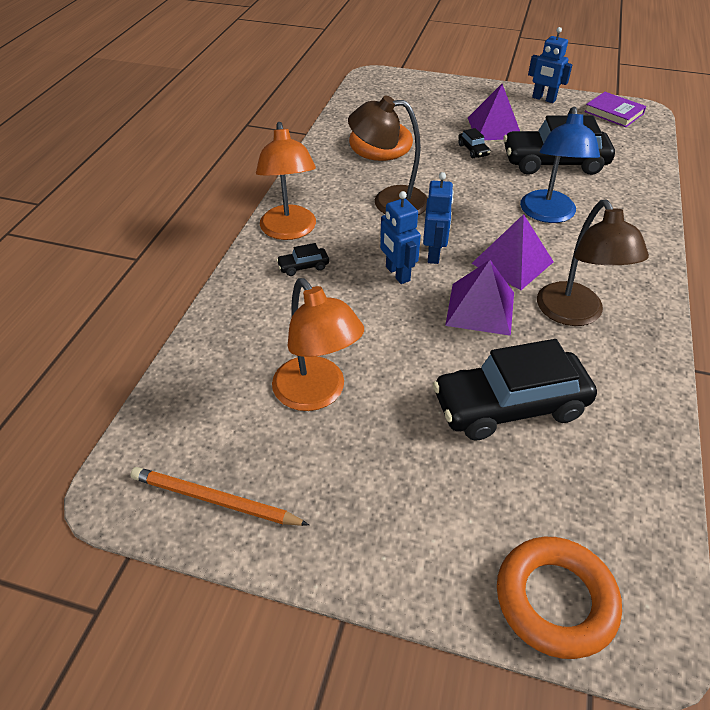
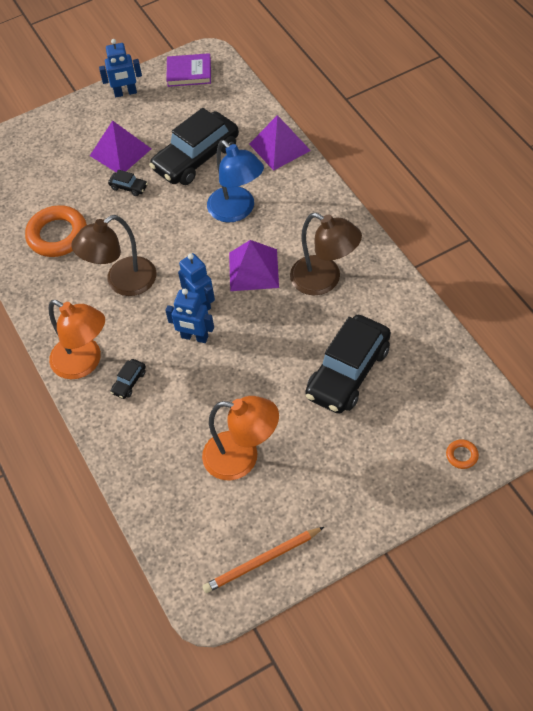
camera: 40 degrees left, 10 degrees up
purple pyramid [445,260,514,336] -> purple pyramid moved to [249,115,311,171]
orange ring [497,537,622,659] -> orange ring [446,439,479,469], size x0.44

